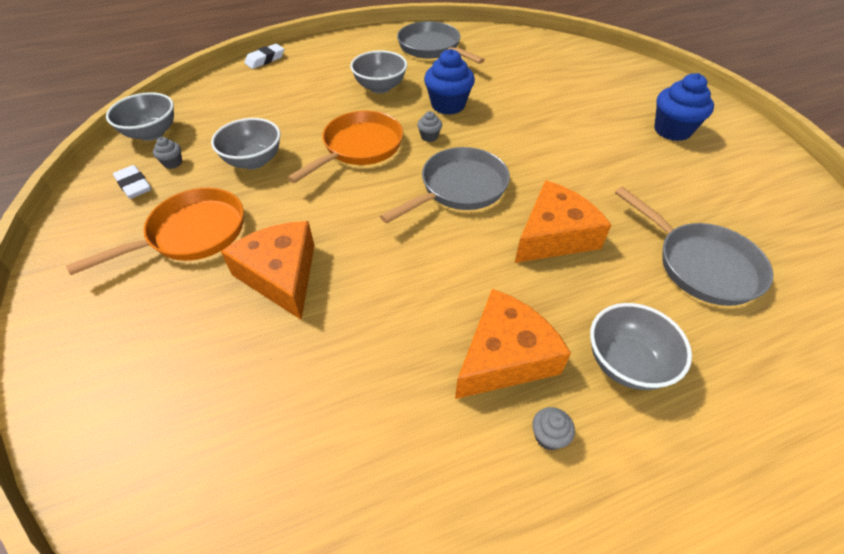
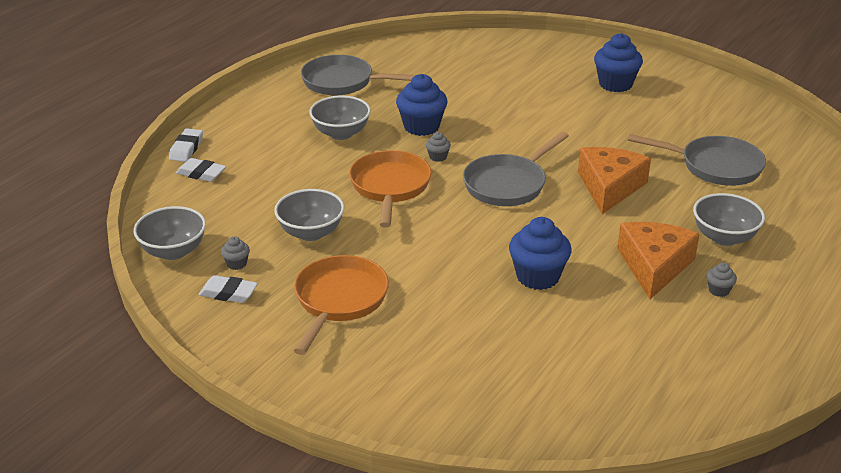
camera: 35 degrees left, 15 degrees down
orange cheese [221,221,314,320] -> none
grey pan [380,147,510,223] -> grey pan turned 150 degrees counterclockwise [463,132,569,206]
none -> white eraser [176,158,226,182]
none -> blue cupcake [509,217,572,290]

